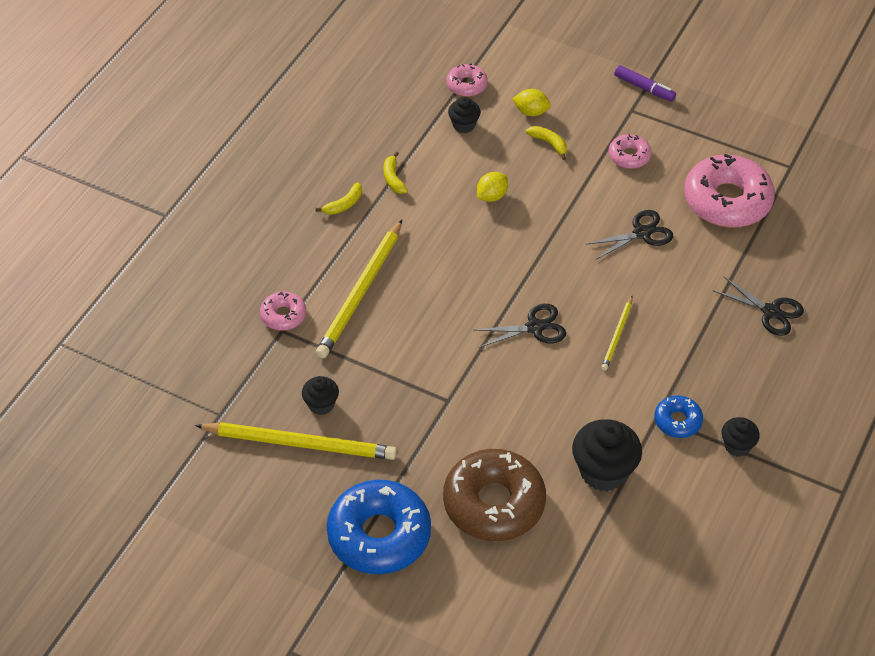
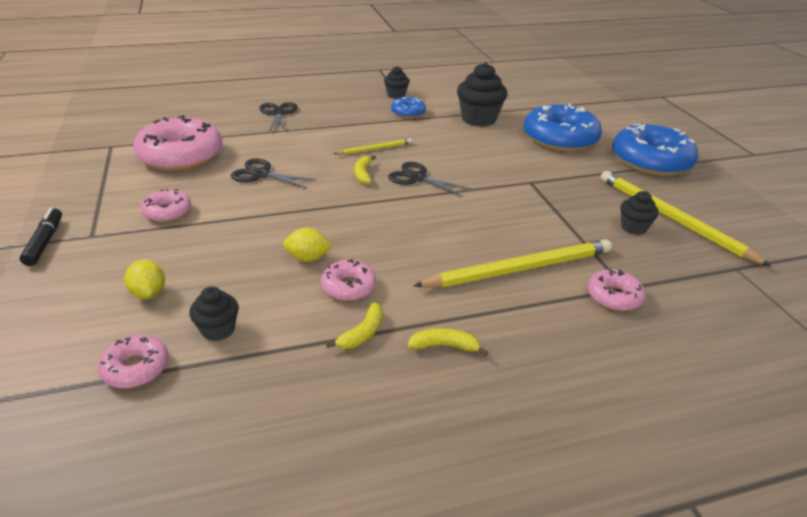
camera: 135 degrees left, 15 degrees down
brown donut [443,449,546,541] -> blue donut [524,103,602,152]
yellow banana [526,126,567,160] -> yellow banana moved to [354,155,376,185]
purple marker [614,65,676,102] -> black marker [20,208,62,266]
none -> pink donut [321,259,376,301]

